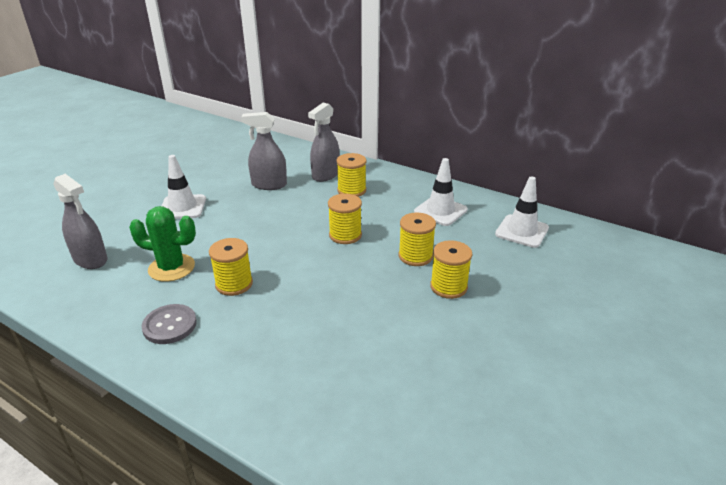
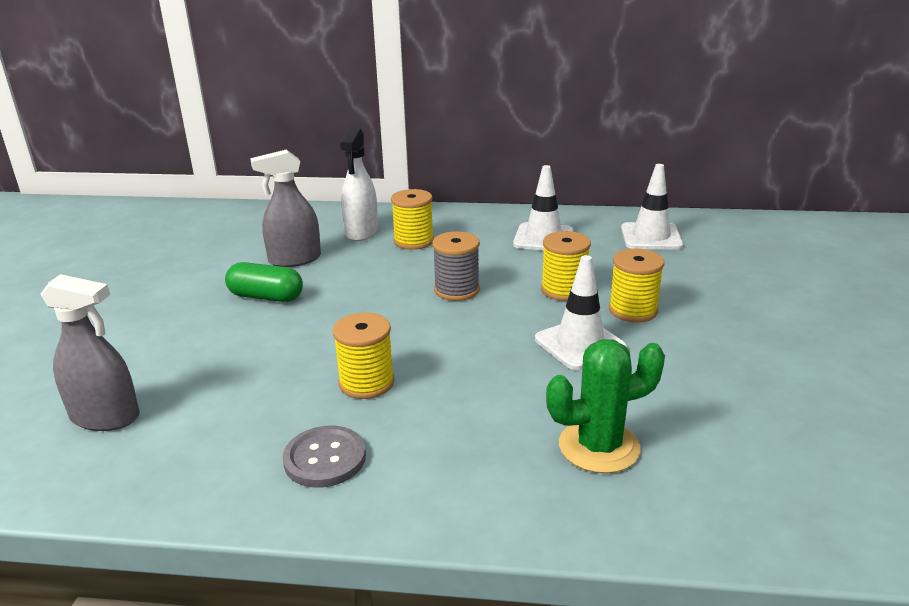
camera: 25 degrees left, 5 degrees down
green cactus [129,206,196,282] -> green cactus moved to [546,339,665,474]
white traffic cone [162,155,206,219] -> white traffic cone moved to [535,255,627,370]
grey spray bottle [308,103,340,182] -> white spray bottle [340,128,378,241]
yellow spool [328,194,362,244] -> grey spool [432,231,480,301]
none -> green capsule [225,262,303,302]

